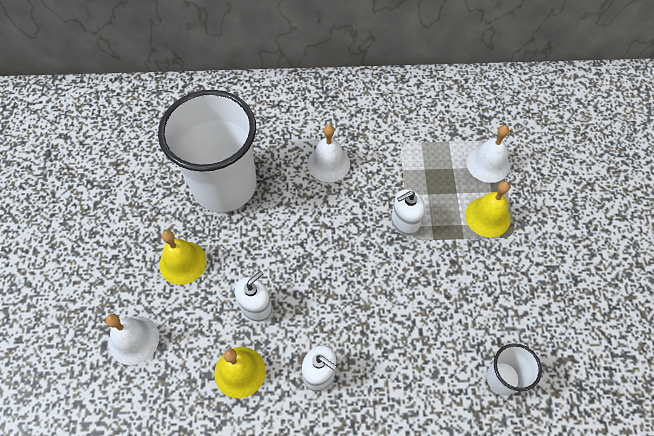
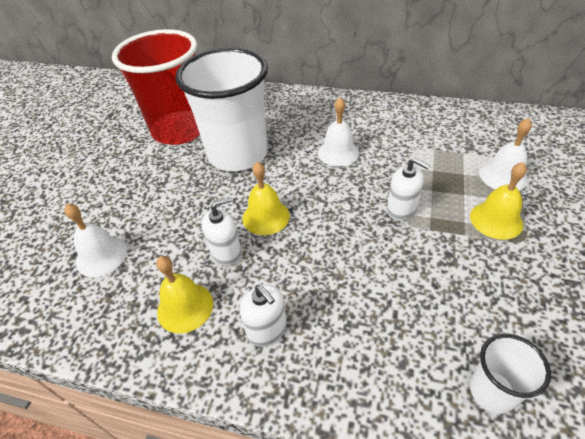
camera: 20 degrees right, 15 degrees down
yellow bell [159,230,206,285] -> yellow bell moved to [242,162,290,235]
white soap dispenser [391,189,425,236] -> white soap dispenser turned 135 degrees counterclockwise [387,158,430,221]
none -> red cup [112,29,200,145]

